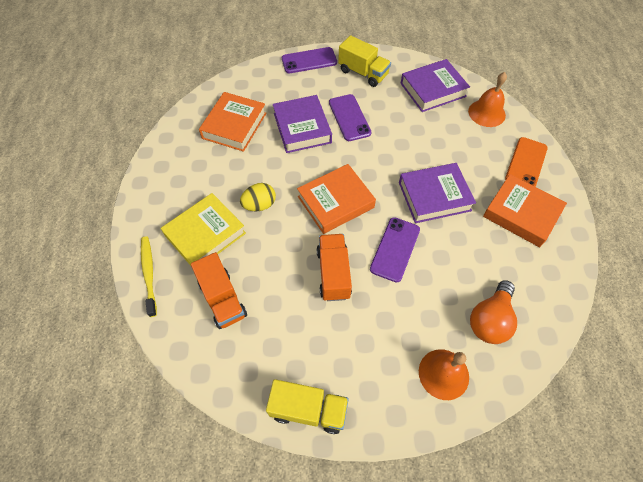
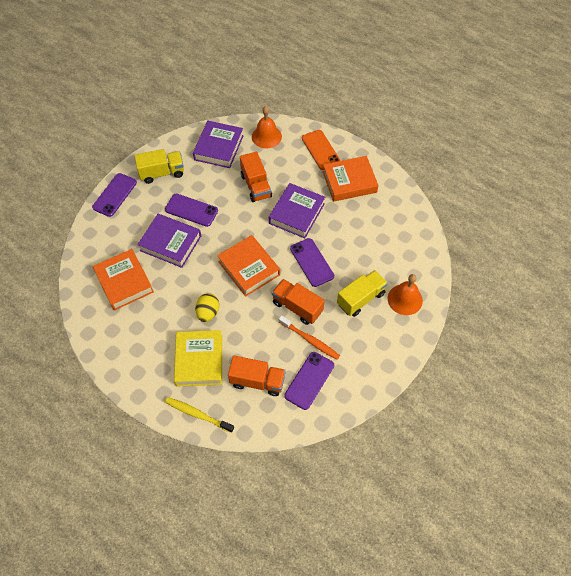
camera: 50 degrees left, 0 degrees up
yellow truck [266,379,349,434] -> yellow truck moved to [337,270,388,317]
orange book [297,164,376,234] -> orange book turned 45 degrees counterclockwise [217,235,280,297]
orange light bulb [470,280,517,344] -> none
none -> orange truck [240,151,272,202]
none -> orange toothbrush [279,316,340,360]
none -> purple phone [284,352,334,410]

